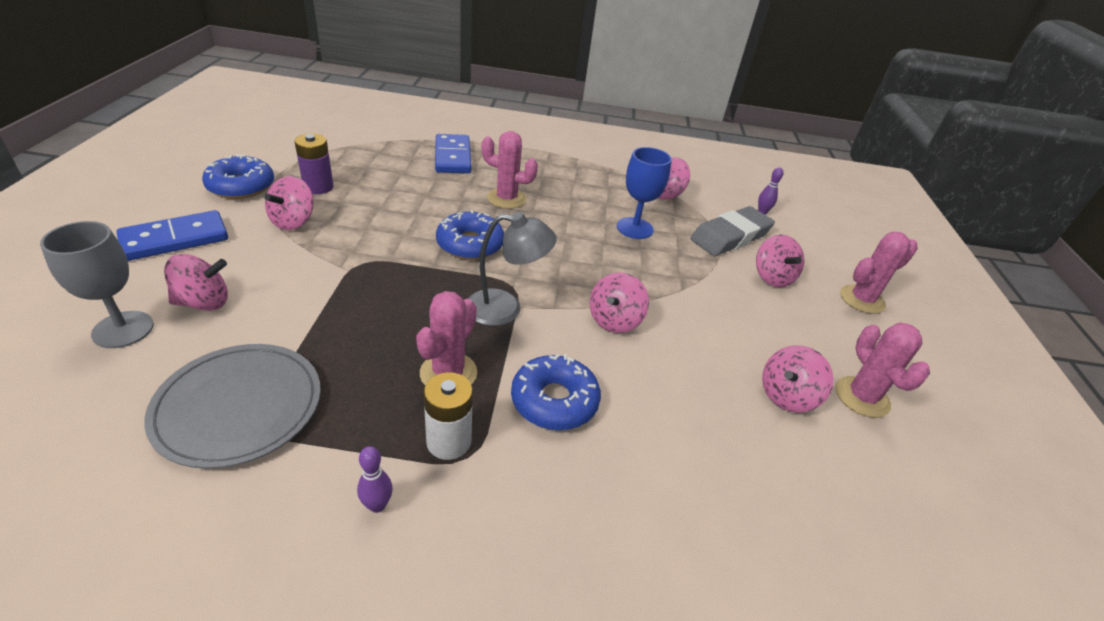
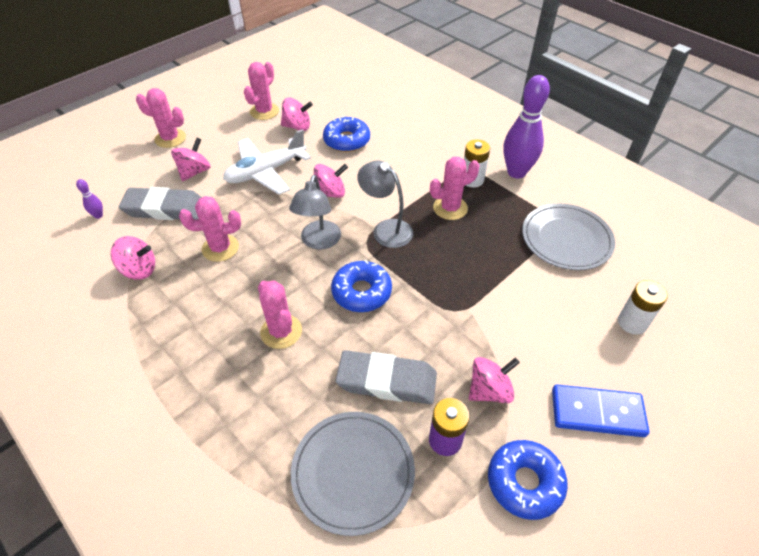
camera: 135 degrees left, 10 degrees up
grey goblet [40,221,154,348] -> white battery [618,280,668,335]
pink spinning top [164,254,228,311] -> none
purple bowling pin [357,446,393,513] -> purple bowling pin [503,75,550,179], size x2.45
blue domino [435,134,472,173] -> none
blue donut [511,354,601,430] -> blue donut moved to [323,116,370,152]
blue goblet [617,147,672,239] -> pink cactus [179,196,241,262]
none -> white plane [223,129,311,195]
none -> grey lamp [289,175,341,250]
none -> grey plate [291,412,415,536]
none -> grey eraser [336,350,437,404]

